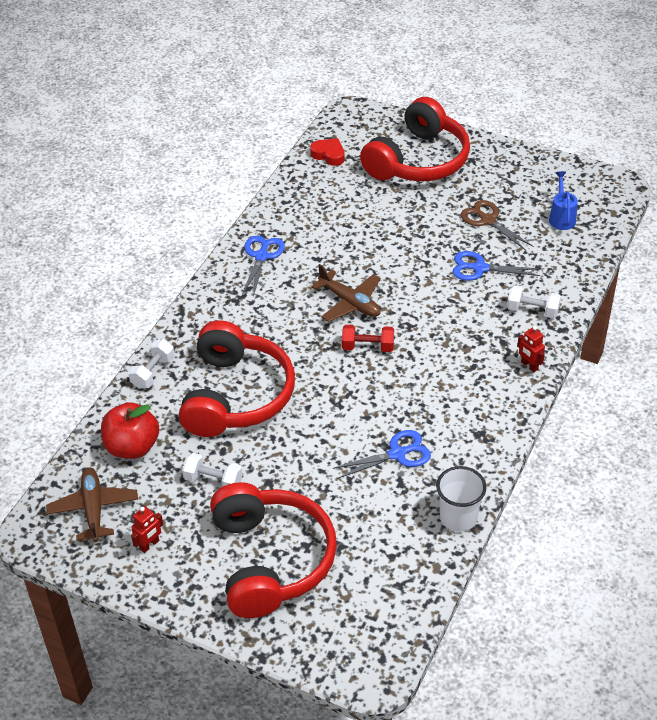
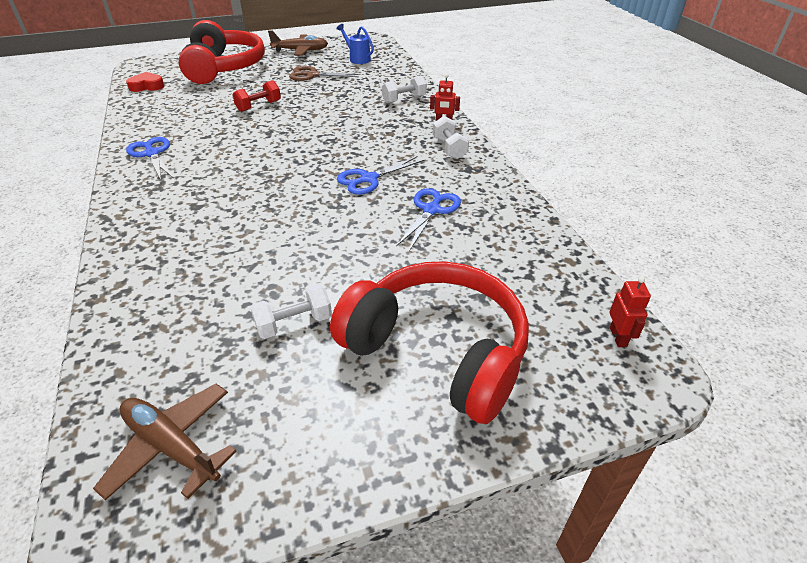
camera: 45 degrees left, 5 degrees down
red apple [101,402,159,459] -> none
white dumbbell [128,339,175,389] -> white dumbbell moved to [433,116,469,159]
red robot [131,506,163,553] -> red robot moved to [610,277,651,347]
red headphones [179,320,295,437] -> none
brown plane [311,264,381,322] -> brown plane moved to [268,30,328,56]
red dumbbell [342,325,394,352] -> red dumbbell moved to [232,80,281,112]
white cup [436,466,487,532] -> none
blue scissors [453,251,541,281] -> blue scissors moved to [337,156,425,195]

